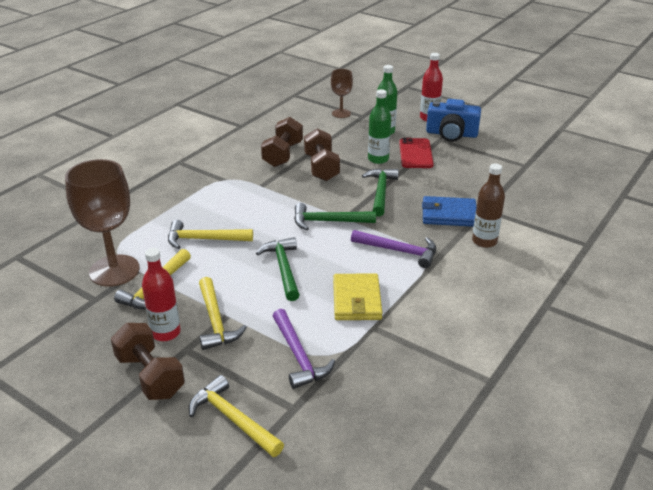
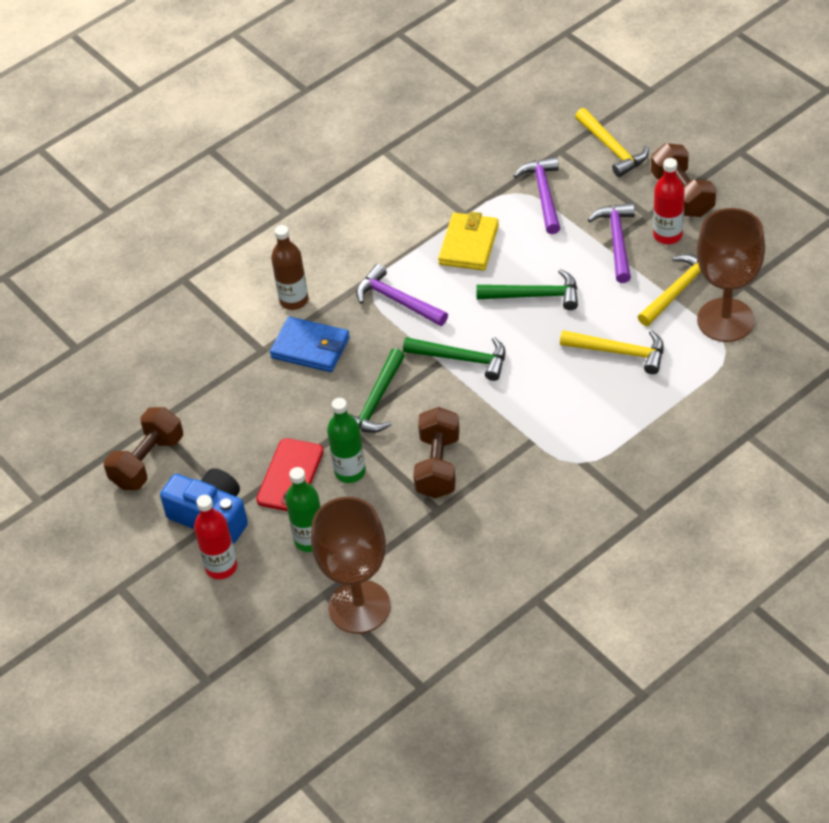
camera: 160 degrees left, 15 degrees up
yellow hammer [199,277,247,350] -> purple hammer [588,203,635,283]
green hammer [256,237,300,301] -> green hammer turned 90 degrees counterclockwise [476,269,578,310]
brown dumbbell [261,117,303,167] -> brown dumbbell moved to [104,407,183,490]
brown goblet [331,69,353,118] -> brown goblet [311,497,391,634], size x1.89

